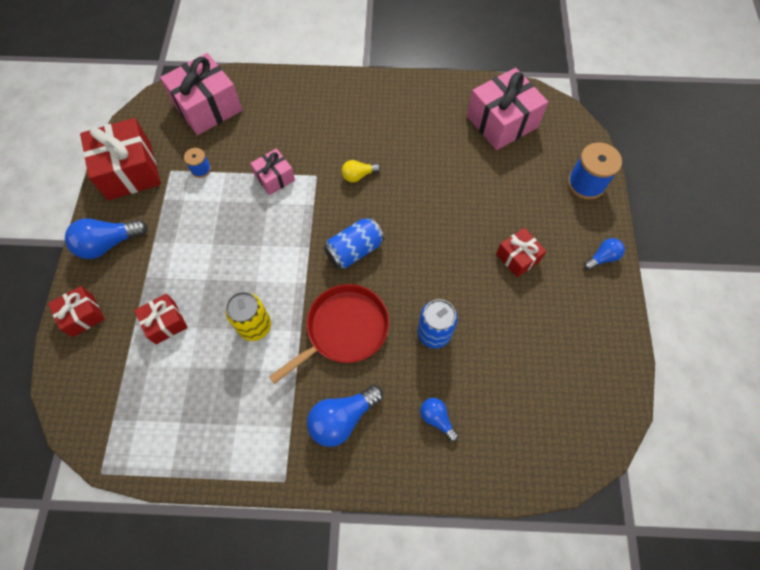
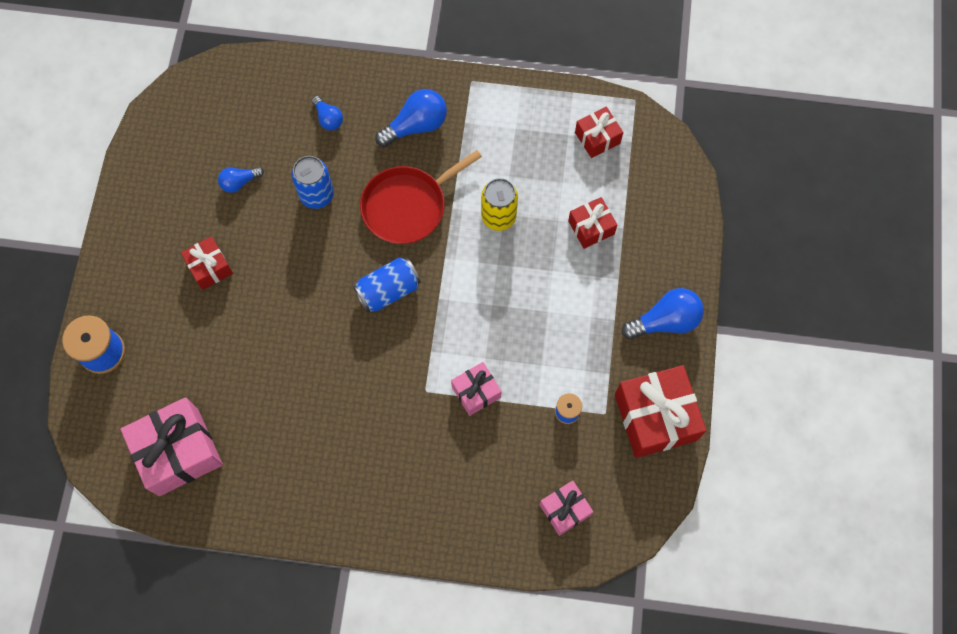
camera: 175 degrees left, 5 degrees up
red gift [48,286,105,337] -> red gift moved to [575,107,623,158]
pink gift [160,53,242,135] -> pink gift [539,480,593,536], size x0.55
yellow light bulb [342,160,381,182] -> none
blue light bulb [584,238,625,270] -> blue light bulb moved to [218,167,264,193]

